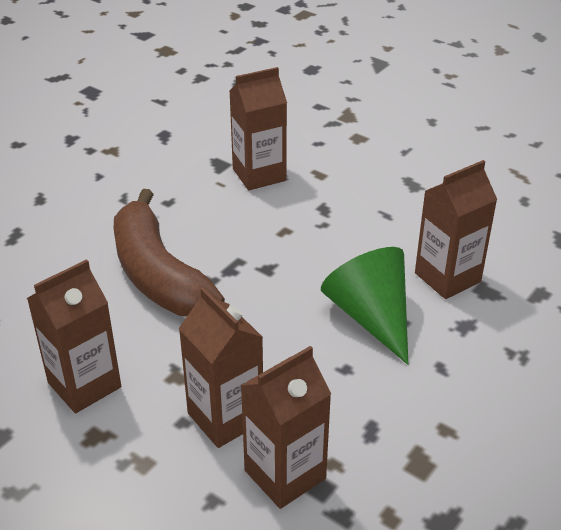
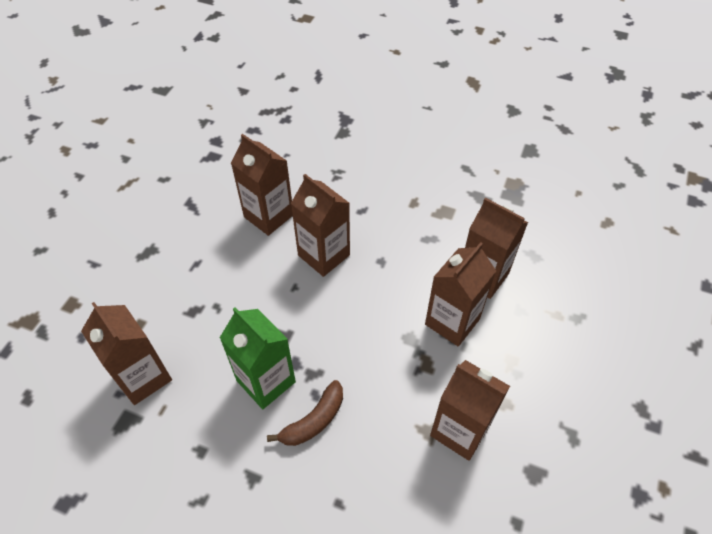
camera: 105 degrees left, 15 degrees up
brown banana [113,189,225,316] -> brown banana [267,380,343,446], size x0.49
green cone [321,247,408,365] -> brown carton [291,174,350,277]
none -> green carton [220,307,296,409]

